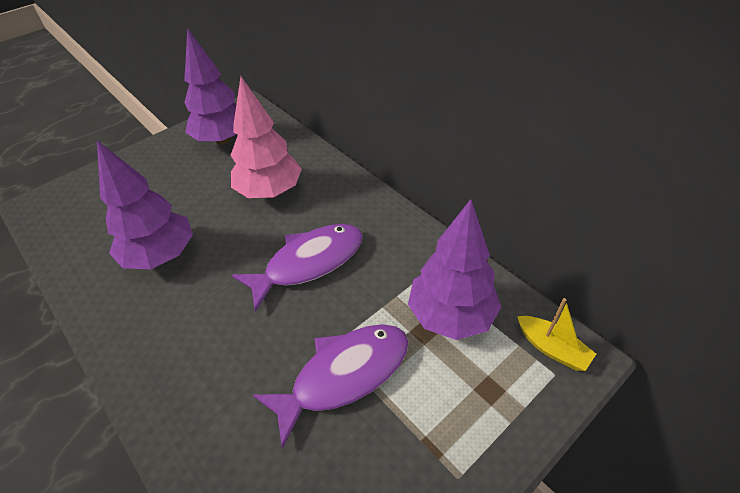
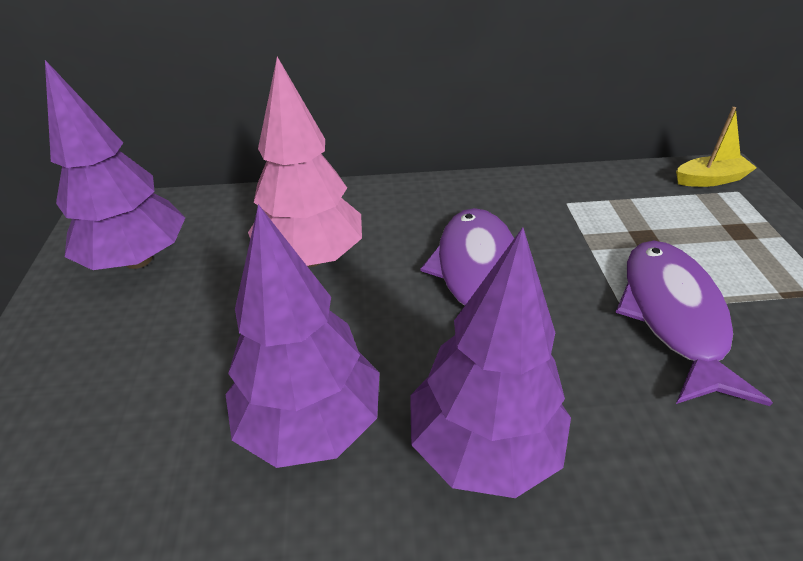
camera: 55 degrees left, 5 degrees down
purple tree [408,199,501,340] -> purple tree moved to [410,227,571,498]

